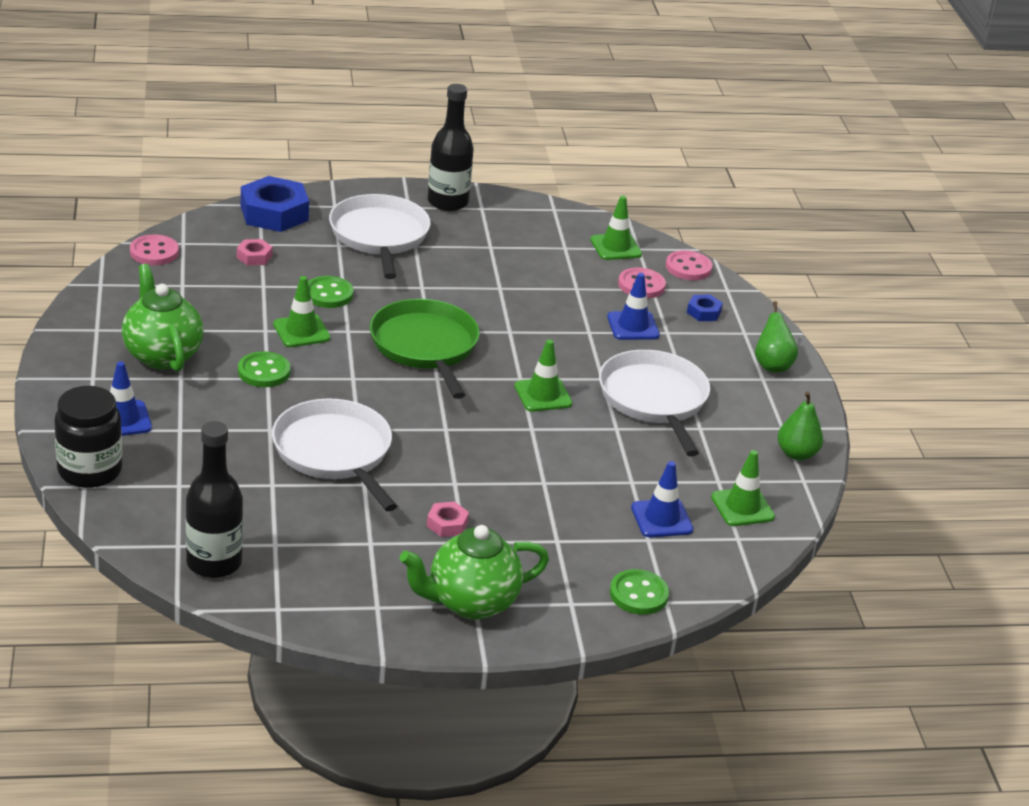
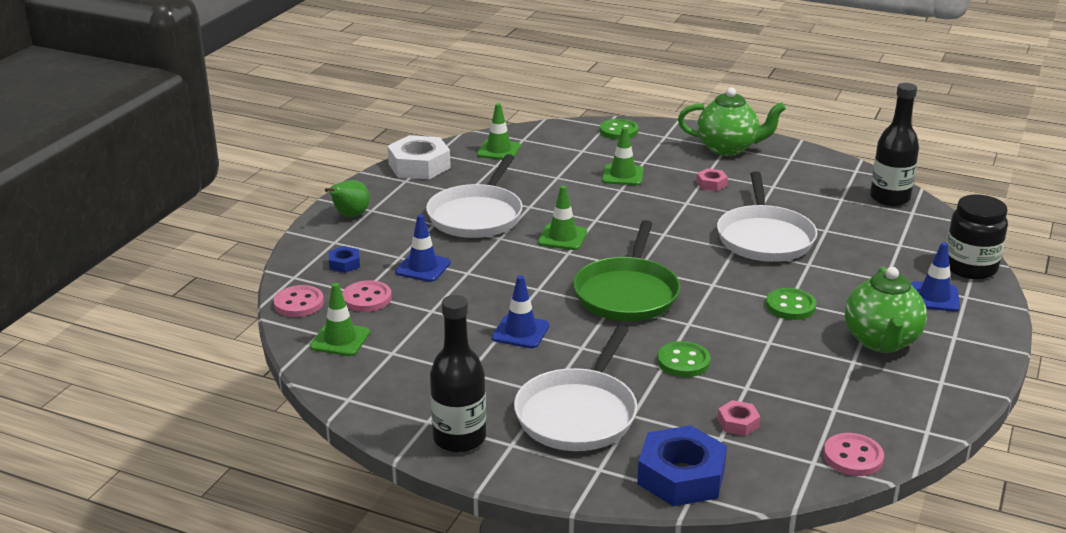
camera: 145 degrees left, 5 degrees down
green traffic cone [273,276,330,347] -> green traffic cone moved to [602,127,644,185]
blue traffic cone [631,461,693,537] -> blue traffic cone moved to [492,275,550,348]
green pear [778,391,823,461] -> white nut [387,135,451,179]

